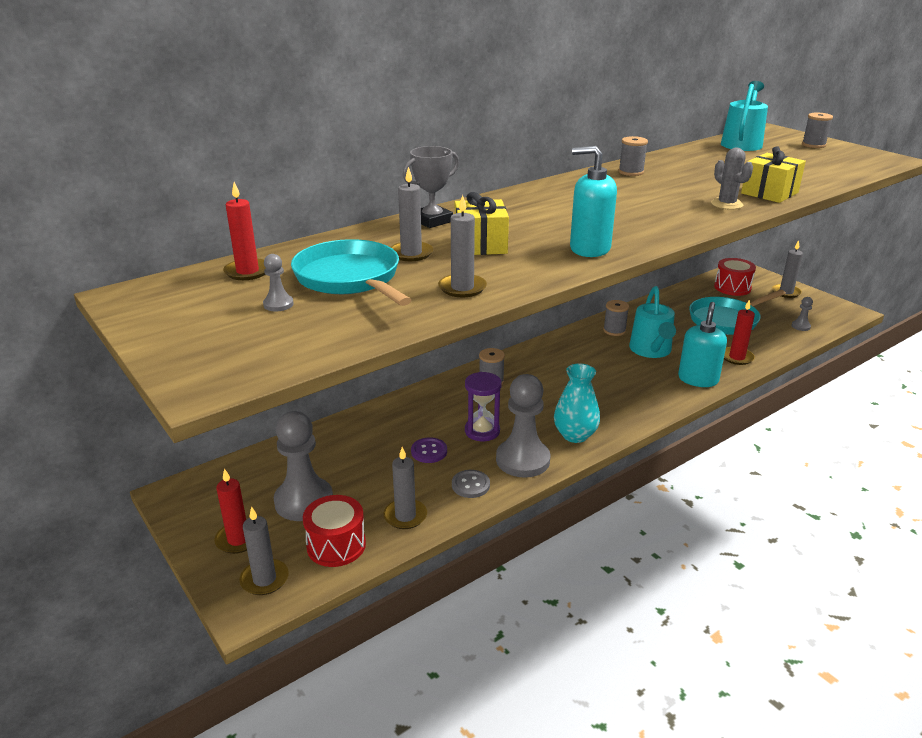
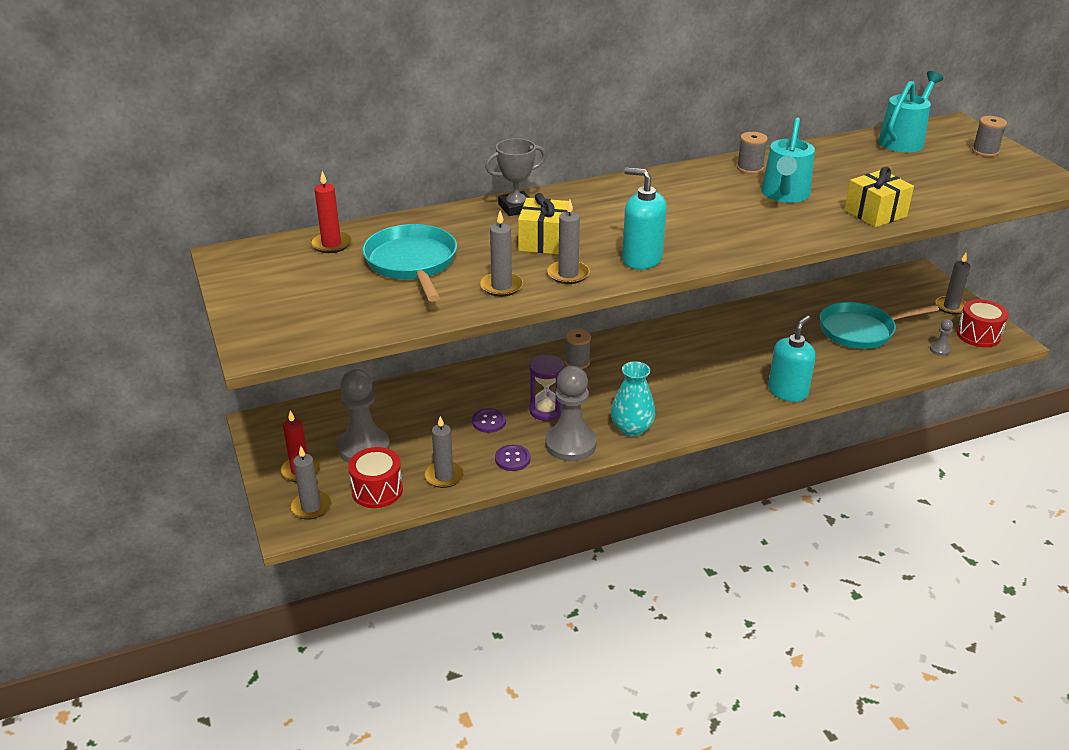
camera: 15 degrees right, 5 degrees up
grey pawn [263,254,294,311] -> none
grey candle [391,167,433,261] -> grey candle moved to [547,200,590,284]
grey button [452,470,490,498] -> purple button [495,445,530,471]
grey spool [603,300,629,336] -> none
turquoise watering can [629,286,676,358] -> turquoise watering can moved to [762,118,815,203]
grey cactus [711,148,753,210] -> none
red drum [714,258,756,296] -> red drum moved to [956,299,1009,347]
red candle [724,299,755,365] -> none

